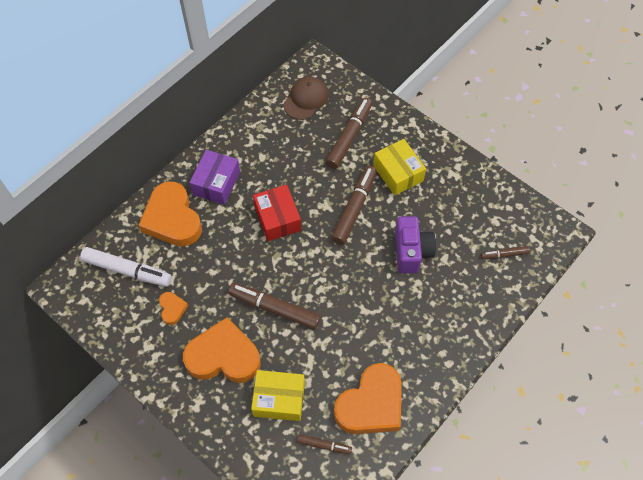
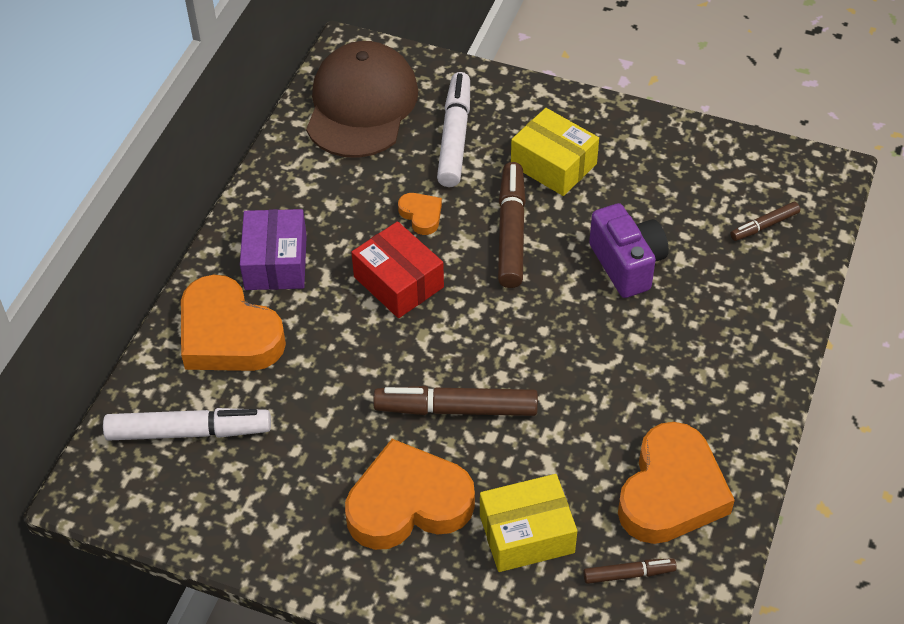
camera: 20 degrees left, 10 degrees down
orange heart [159,292,188,325] -> orange heart moved to [398,193,442,235]
brown cap [283,77,328,120] -> brown cap [306,41,418,158], size x1.68
brown marker [326,98,373,169] -> white marker [437,72,470,187]

